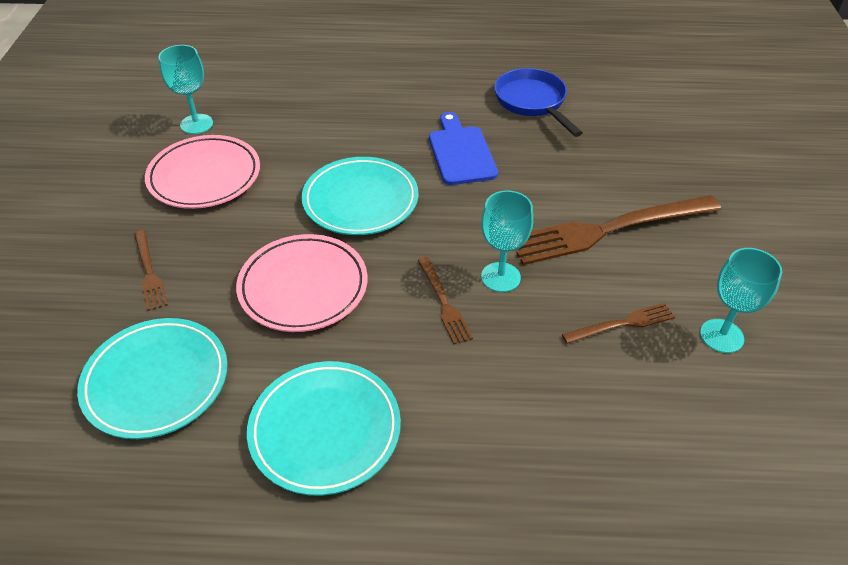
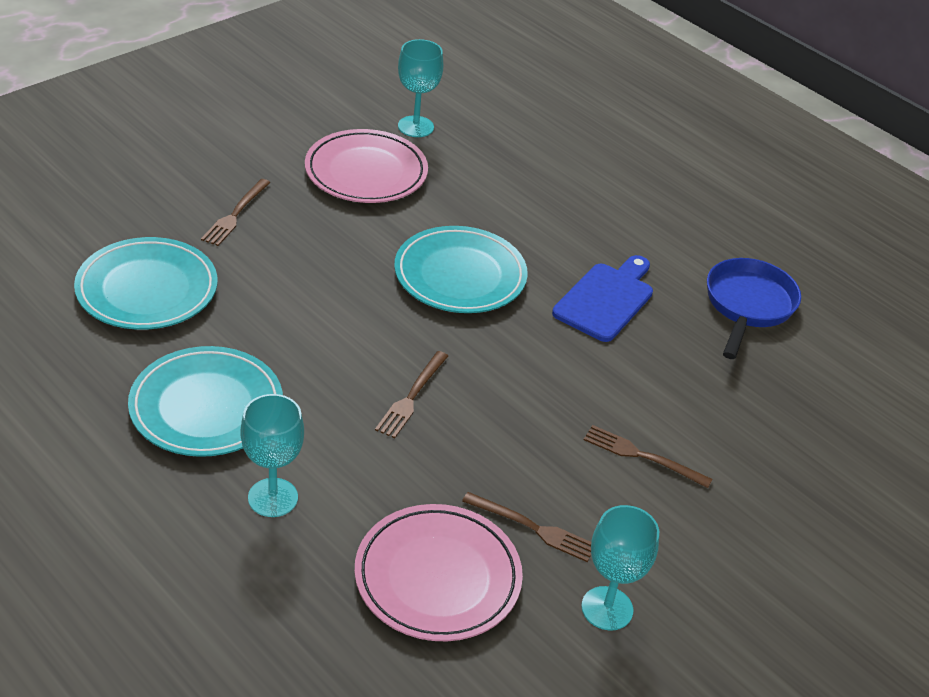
camera: 40 degrees right, 5 degrees down
pink plate [236,234,368,332] -> pink plate moved to [354,504,523,641]
turquoise goblet [481,190,533,292] -> turquoise goblet moved to [240,394,304,517]
brown fork [516,195,721,265] -> brown fork [584,425,712,488], size x0.48

